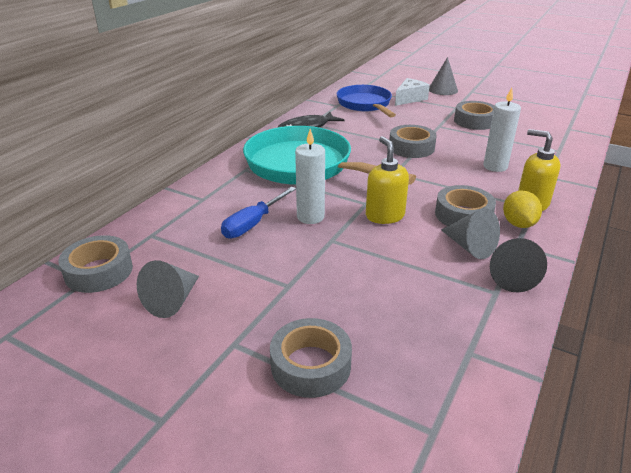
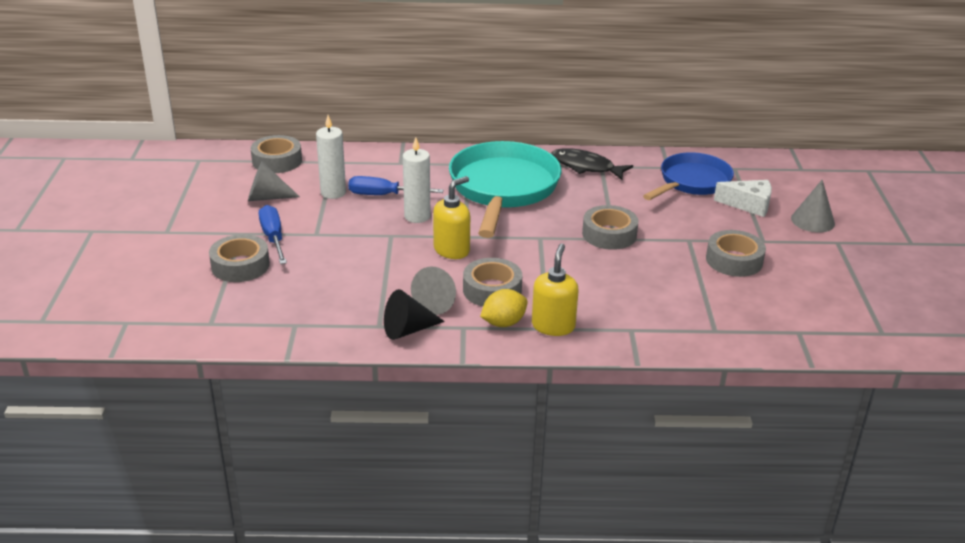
camera: 60 degrees right, 0 degrees up
white candle [483,88,521,172] -> white candle moved to [316,115,346,199]
none -> blue screwdriver [259,205,287,264]

